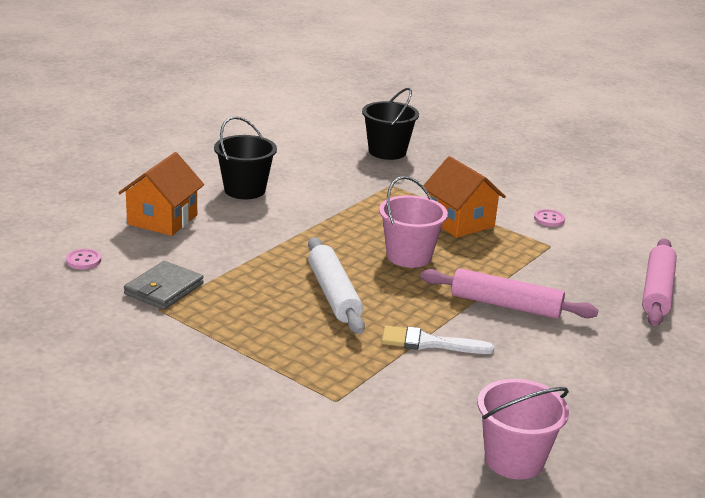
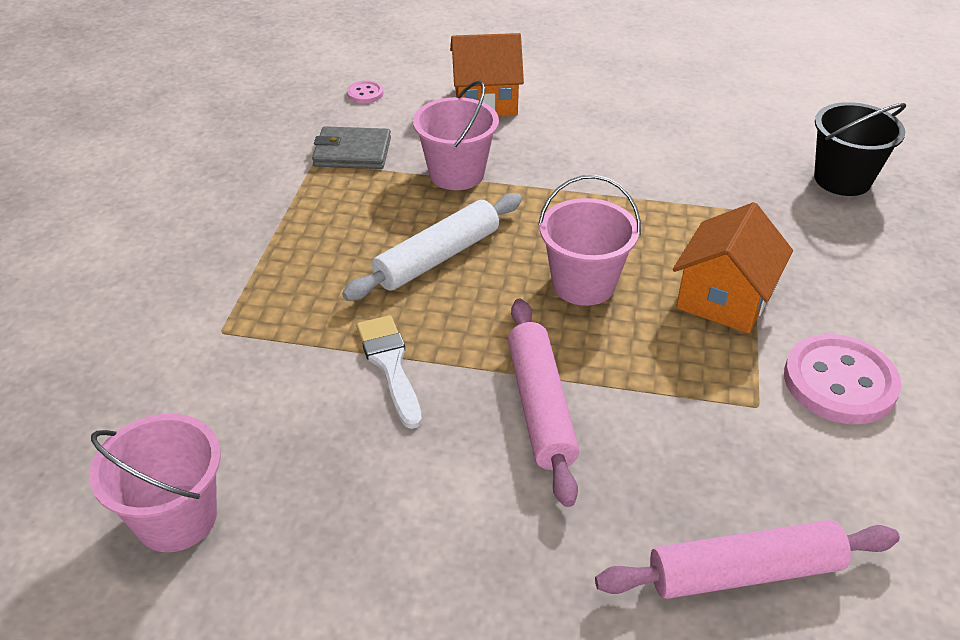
camera: 65 degrees right, 15 degrees up
black bucket [214,116,277,199] -> none
pink button [534,209,565,227] -> pink button [784,334,901,424], size x2.14
none -> pink bucket [413,80,499,190]

